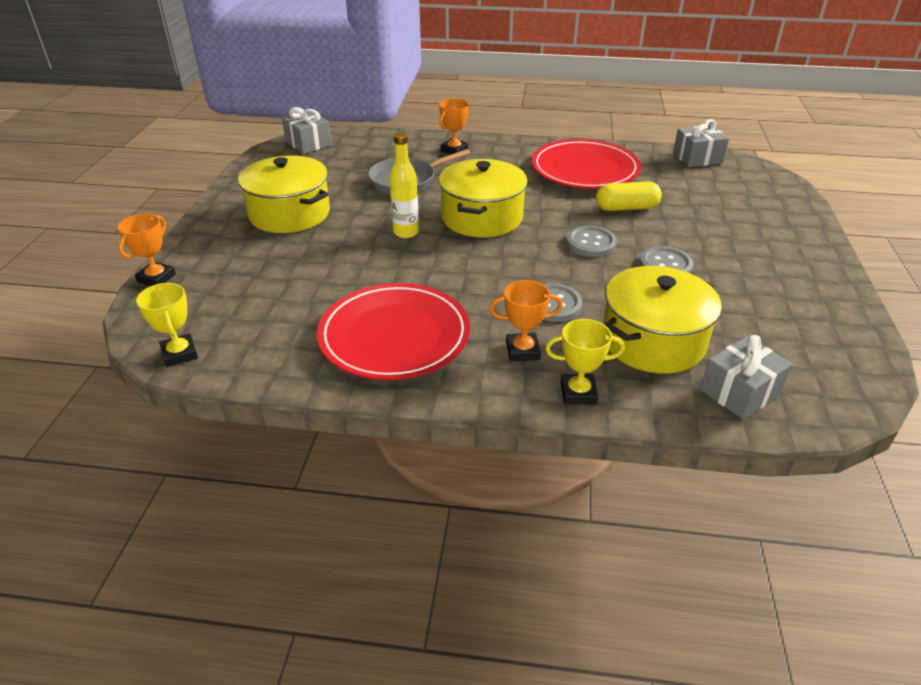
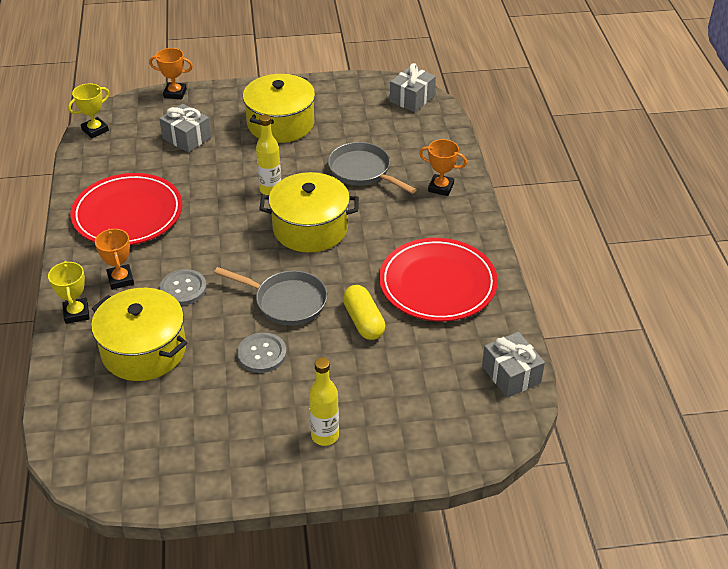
camera: 75 degrees right, 5 degrees up
grey button [566,226,617,257] -> grey pan [214,267,327,326]
grey gift [700,335,792,420] -> grey gift moved to [159,104,211,153]
none -> yellow bottle [309,357,339,446]

